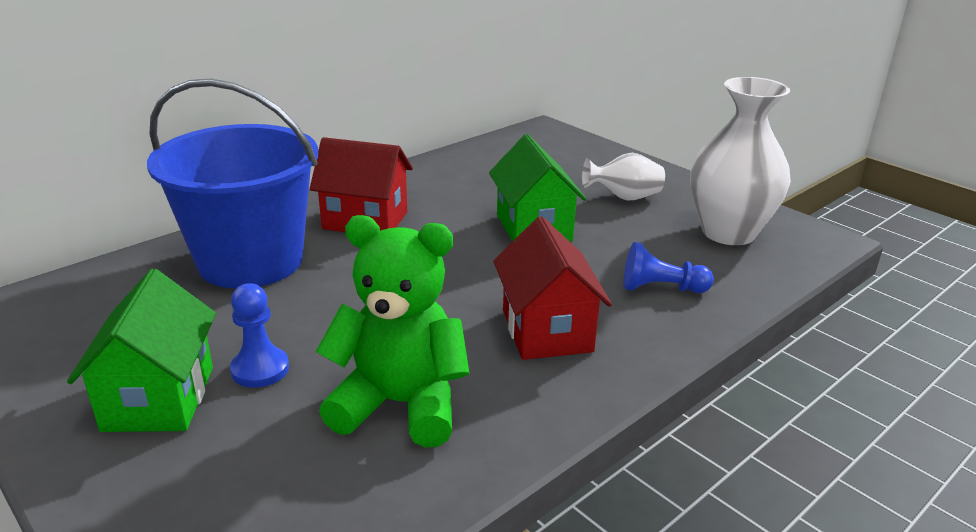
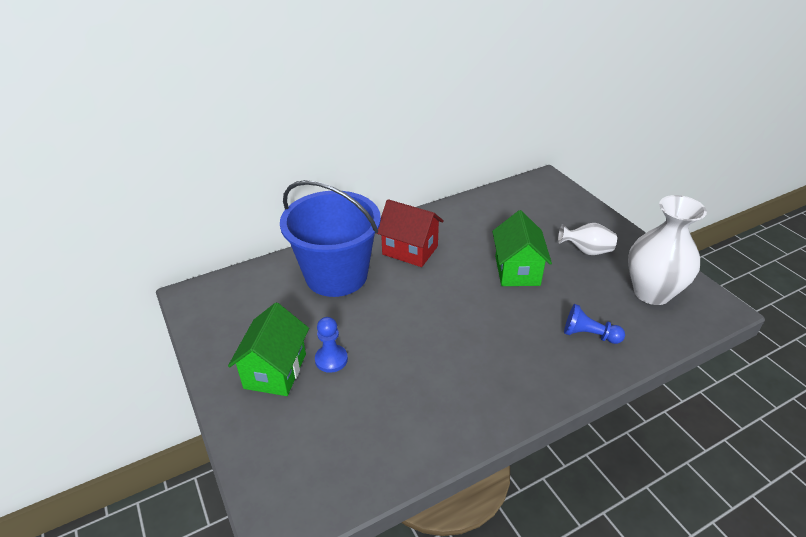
camera: 15 degrees right, 10 degrees up
green teddy bear [316,215,470,448] -> none
red house [493,216,612,360] -> none

